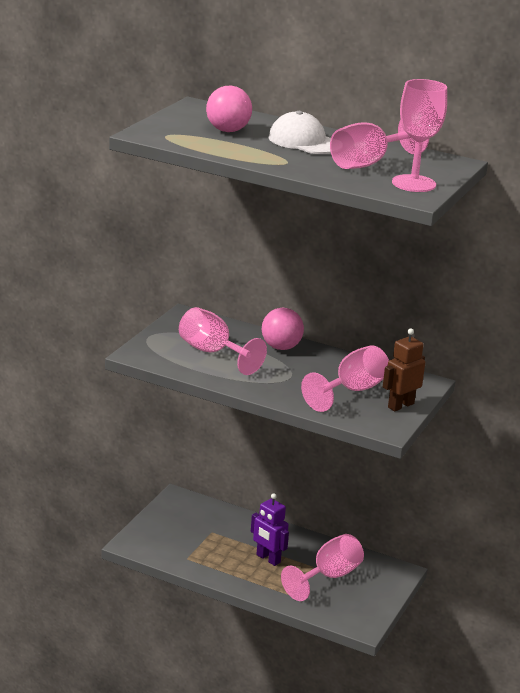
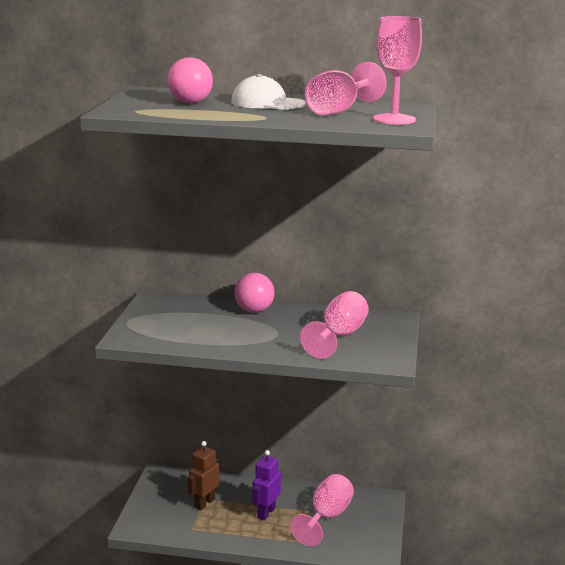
camera: 15 degrees left, 5 degrees down
pink goblet [179,307,267,375] -> none
purple robot [251,493,289,566] -> purple robot turned 90 degrees clockwise [252,450,281,521]
brown robot [383,328,425,411] -> brown robot moved to [187,441,220,510]

